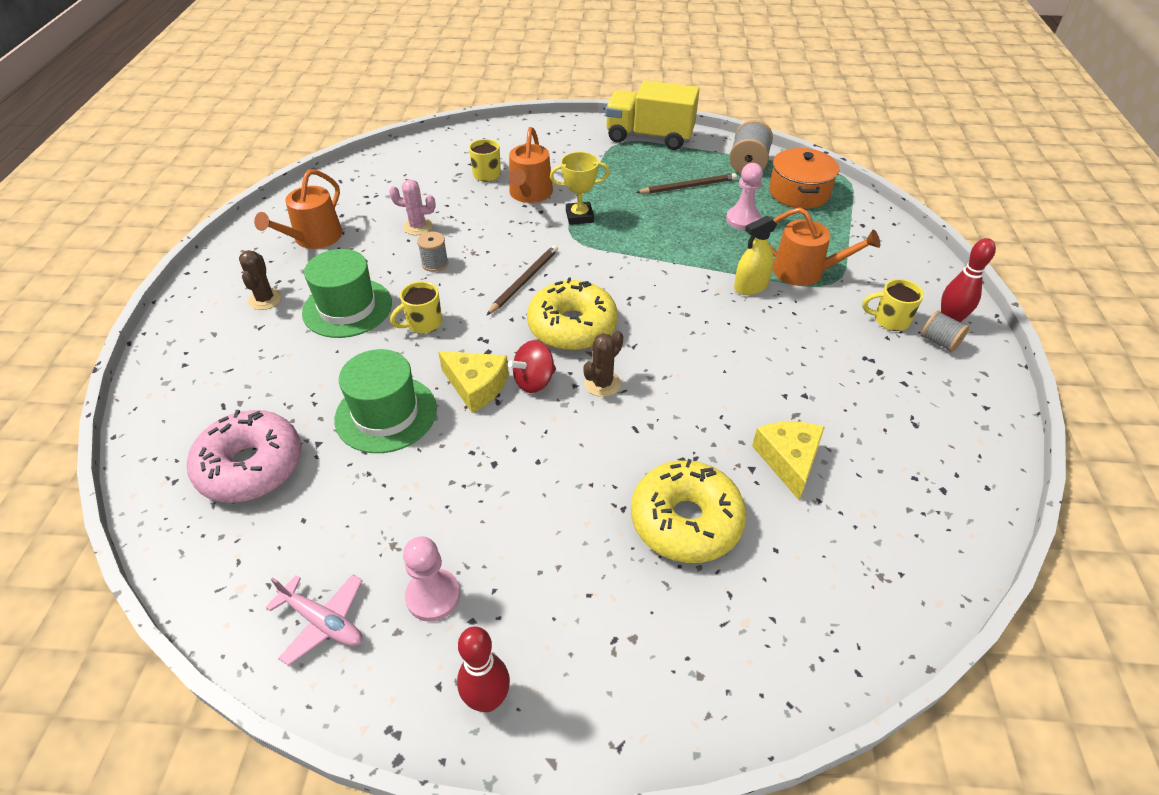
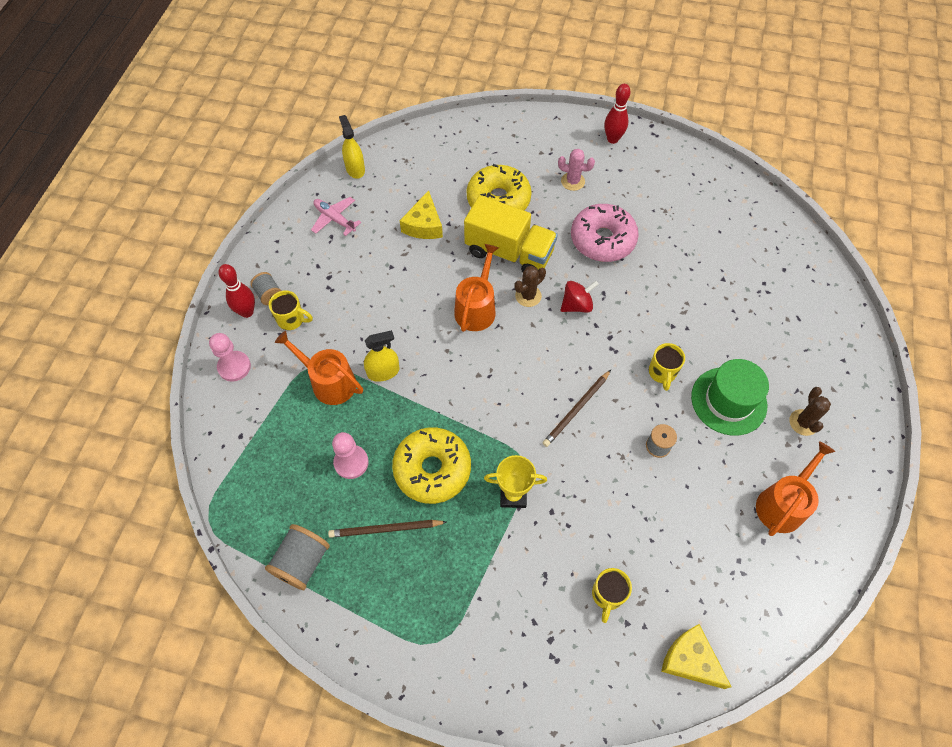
camera: 170 degrees left, 15 degrees up
pink donut [187,410,301,503] -> pink donut moved to [571,204,639,262]
pink plane [266,574,363,666] -> pink plane moved to [311,197,361,236]
green hat [334,349,437,453] -> none
pink cactus [389,179,436,235] -> pink cactus moved to [558,149,595,191]
yellow mug [390,281,442,334] -> yellow mug turned 120 degrees clockwise [649,343,685,391]
pink pawn [403,536,460,622] -> pink pawn moved to [209,333,251,382]
yellow cheese [438,351,509,413] -> yellow cheese moved to [661,624,732,689]
orange watering can [509,127,553,203] -> orange watering can moved to [454,244,499,332]
yellow donut [527,277,618,350] -> yellow donut moved to [392,427,471,504]
yellow truck [606,80,700,150] -> yellow truck moved to [464,195,558,272]
orange pot [769,148,839,209] -> none
none -> yellow spray bottle [339,115,365,179]

